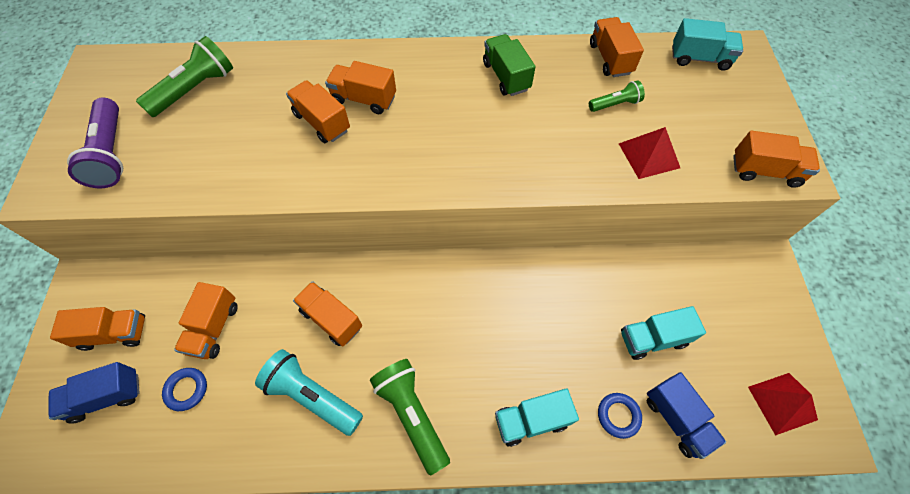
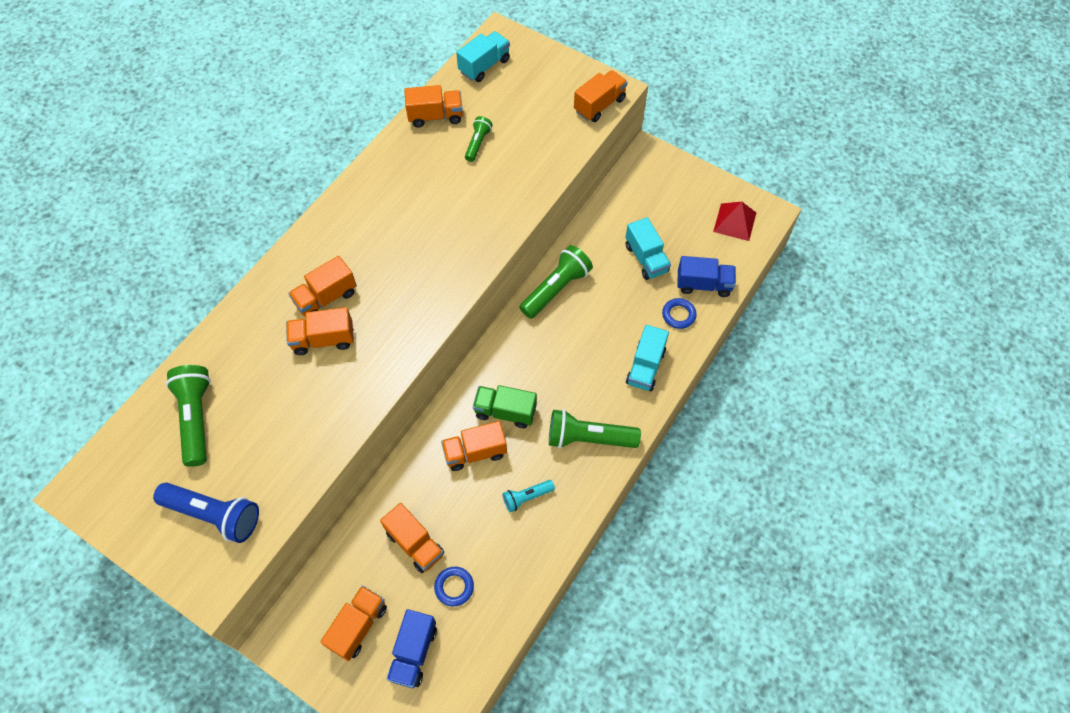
camera: 55 degrees left, 0 degrees up
purple flashlight [67,97,123,188] -> blue flashlight [153,483,259,543]
turquoise flashlight [255,349,363,436] -> turquoise flashlight [502,480,555,512], size x0.56
green truck [483,34,536,96] -> green truck moved to [473,385,537,428]
orange truck [590,17,644,77] -> orange truck turned 150 degrees clockwise [404,85,463,128]
red pyramid [619,127,680,179] -> none
turquoise truck [621,306,706,360] -> turquoise truck turned 45 degrees counterclockwise [625,217,671,280]
none -> green flashlight [519,245,593,319]

